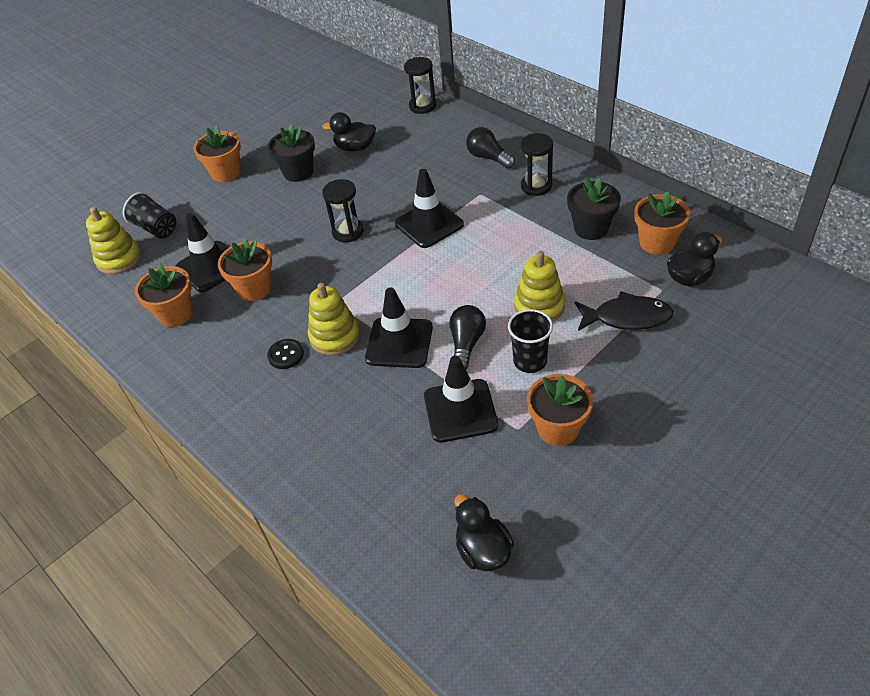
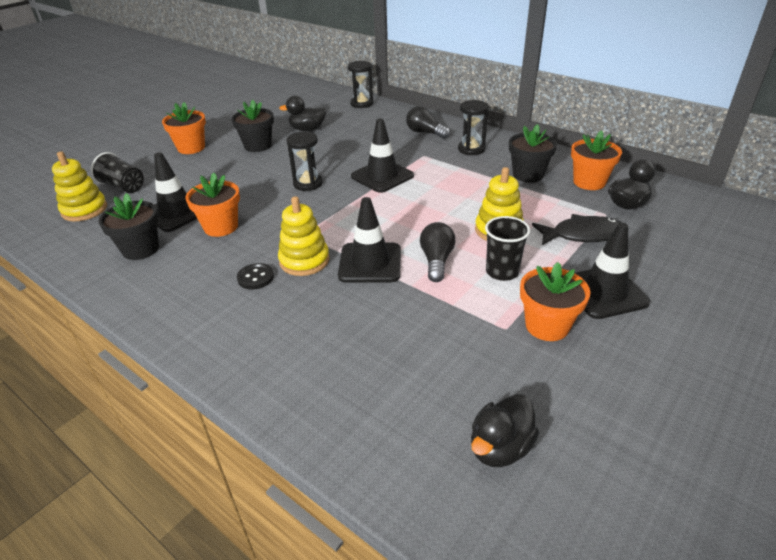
camera: 10 degrees left, 10 degrees down
orange flower pot [135,264,193,327] -> black flower pot [99,193,159,260]
black traffic cone [424,356,498,443] -> black traffic cone moved to [575,223,650,319]
black duck [454,494,514,571] -> black duck turned 105 degrees counterclockwise [471,394,539,467]

